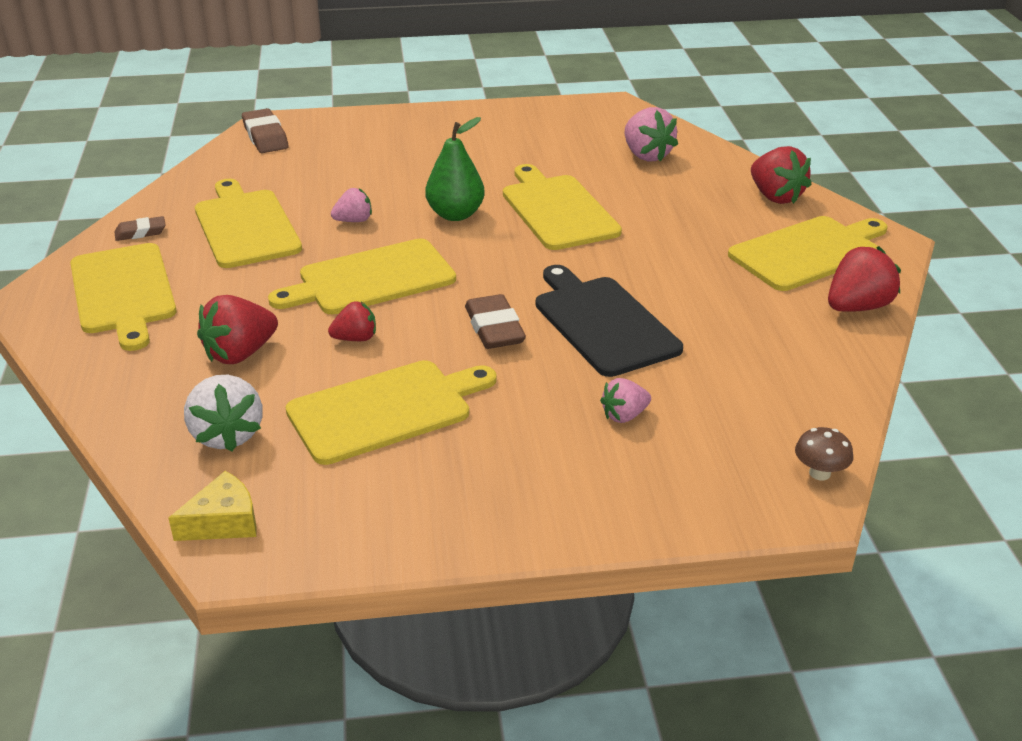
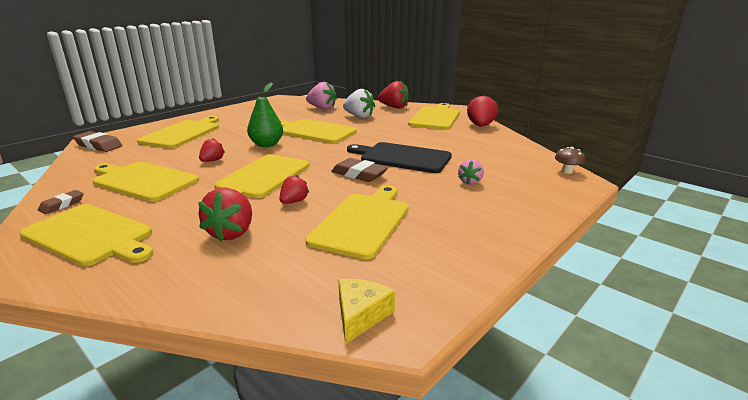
camera: 40 degrees left, 10 degrees down
white strawberry [184,375,263,452] -> white strawberry moved to [343,89,375,118]
pink strawberry [331,188,372,222] -> red strawberry [199,139,225,162]
none -> yellow cutting board [137,116,219,148]

